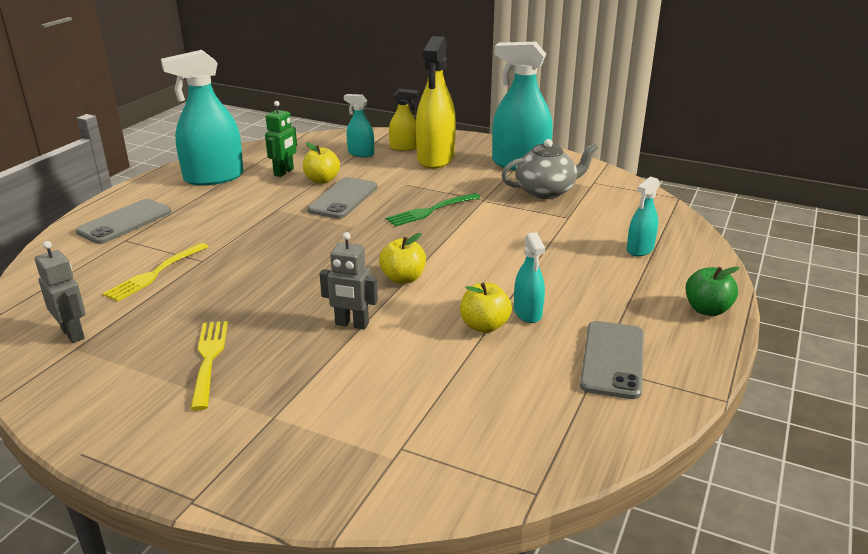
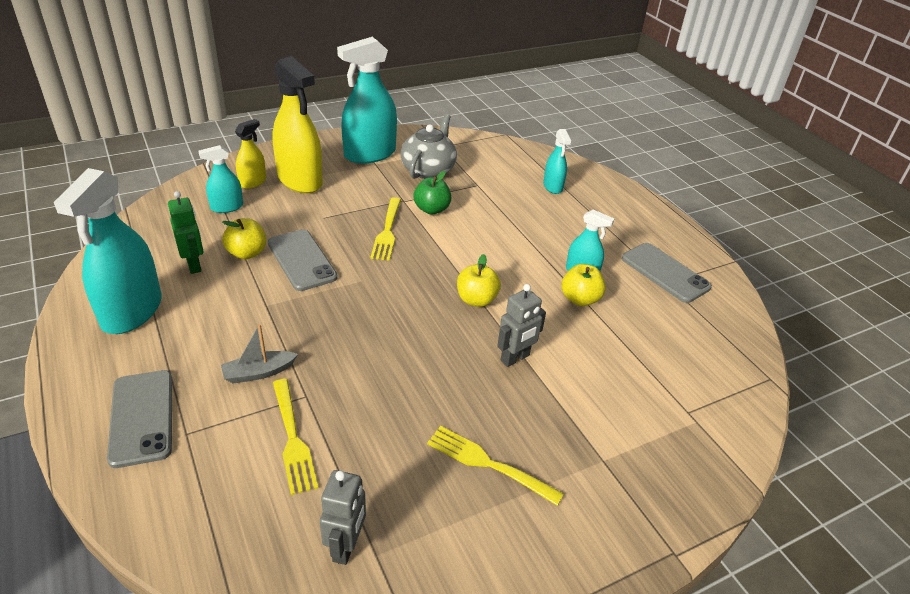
camera: 55 degrees left, 10 degrees up
grey robot [35,241,86,343] -> grey robot turned 105 degrees clockwise [320,470,366,565]
green fork [386,193,481,226] -> yellow fork [370,197,401,261]
green apple [685,267,739,316] -> green apple moved to [414,171,451,214]
none -> grey boat [221,324,298,384]

